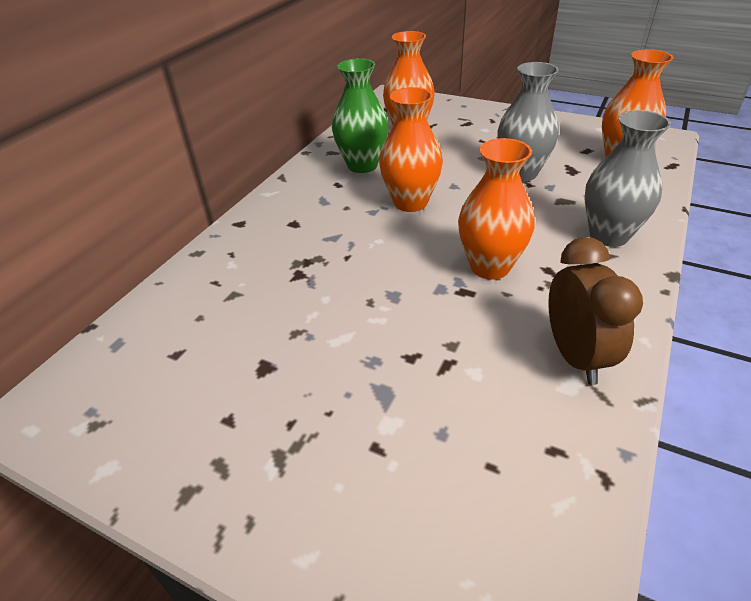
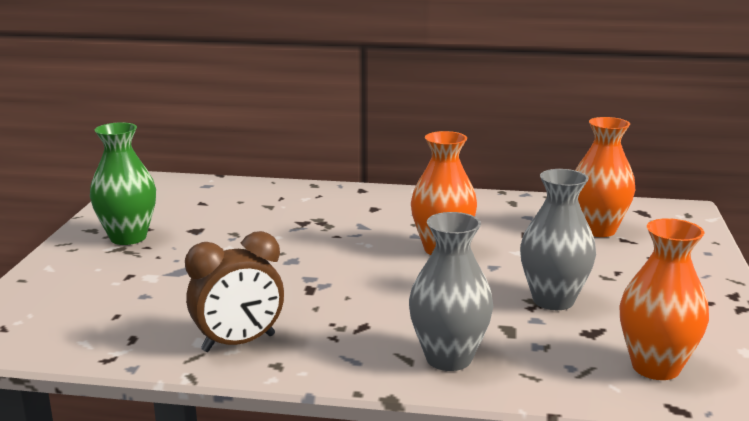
camera: 70 degrees right, 20 degrees down
green vase [332,59,389,173] -> green vase moved to [90,122,156,245]
orange vase [458,138,535,280] -> none

